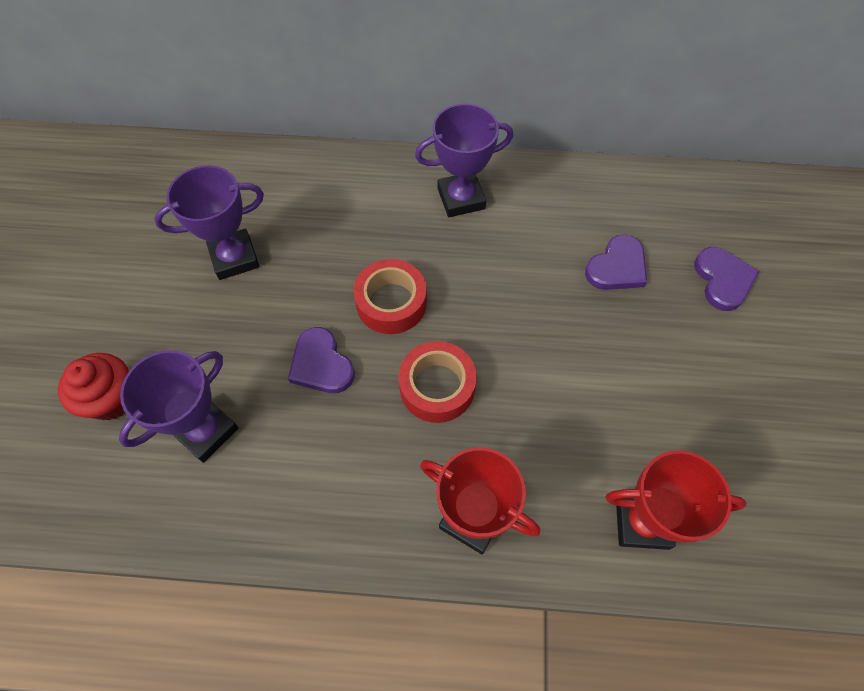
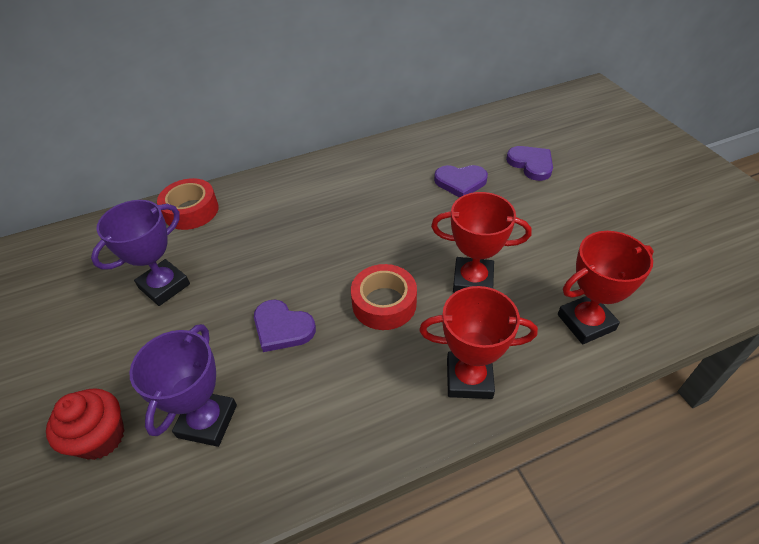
camera: 25 degrees left, 15 degrees down
red tape [353,259,427,334] -> red tape moved to [157,178,219,230]
purple trophy [415,104,513,217] -> none
purple heart [585,234,647,290] -> purple heart turned 75 degrees clockwise [434,165,488,198]
none -> red trophy [431,192,531,293]

